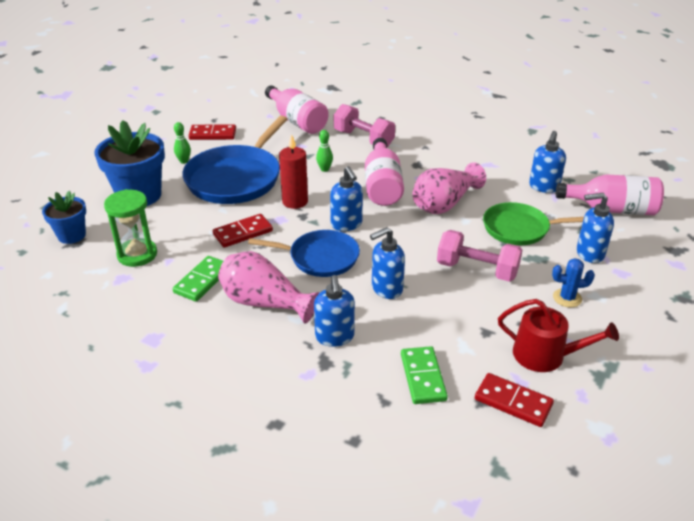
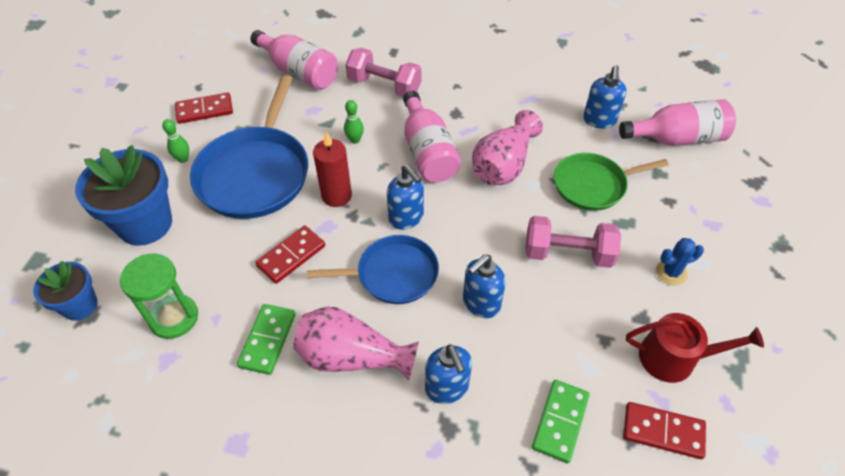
camera: 15 degrees left, 15 degrees up
green domino [401,346,448,404] -> green domino turned 45 degrees clockwise [532,380,590,463]
blue soap dispenser [577,193,614,263] -> none

